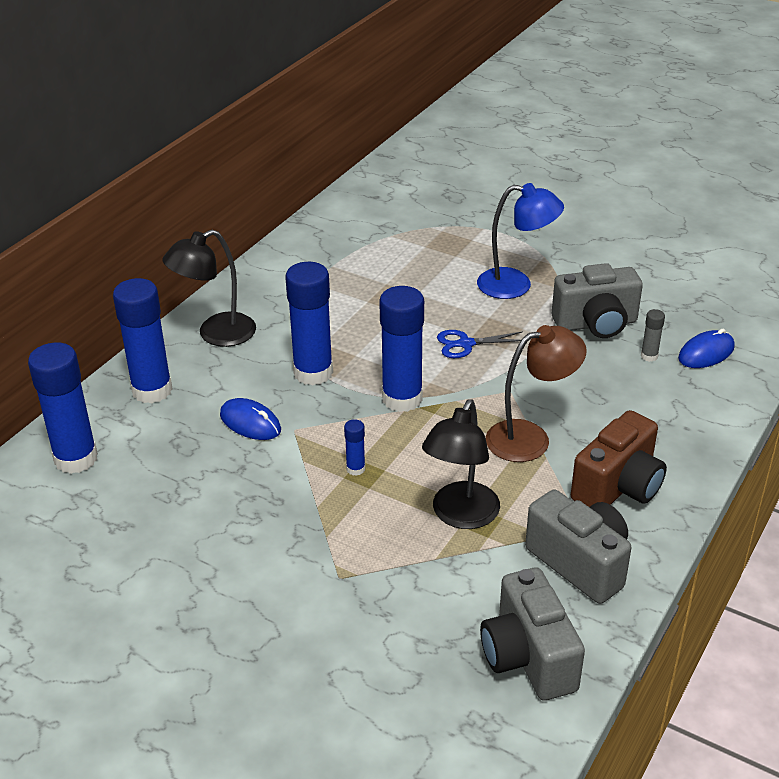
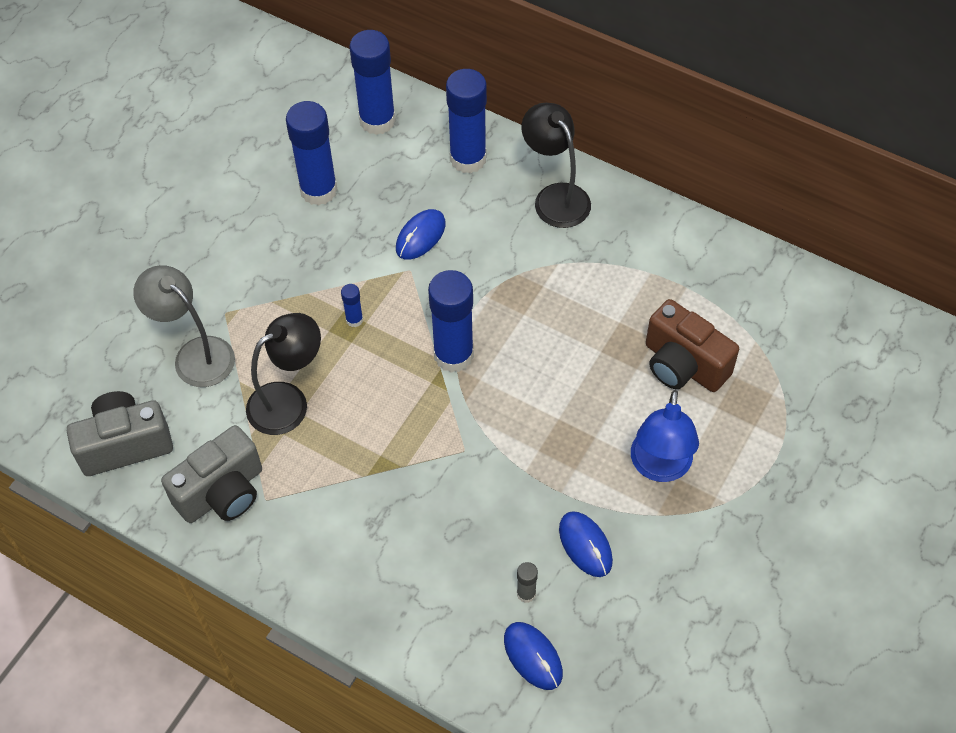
camera: 90 degrees right, 20 degrees up
blue glue stick [285,262,333,385] -> blue glue stick moved to [286,101,338,206]
black lamp [422,399,500,529] -> black lamp turned 120 degrees clockwise [246,313,321,435]
blue scissors [437,330,523,358] -> none
brown lamp [486,325,587,462] -> none
grey camera [552,263,643,338] -> blue mouse [559,511,613,577]
brown camera [571,410,667,507] -> brown camera moved to [646,299,739,392]
none -> grey lamp [133,265,235,387]

